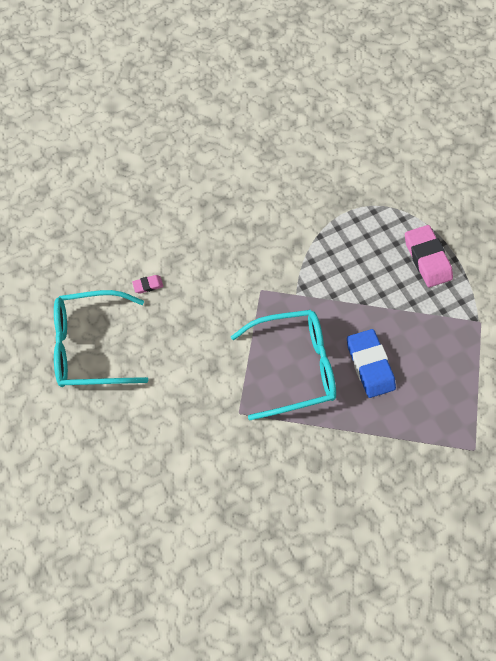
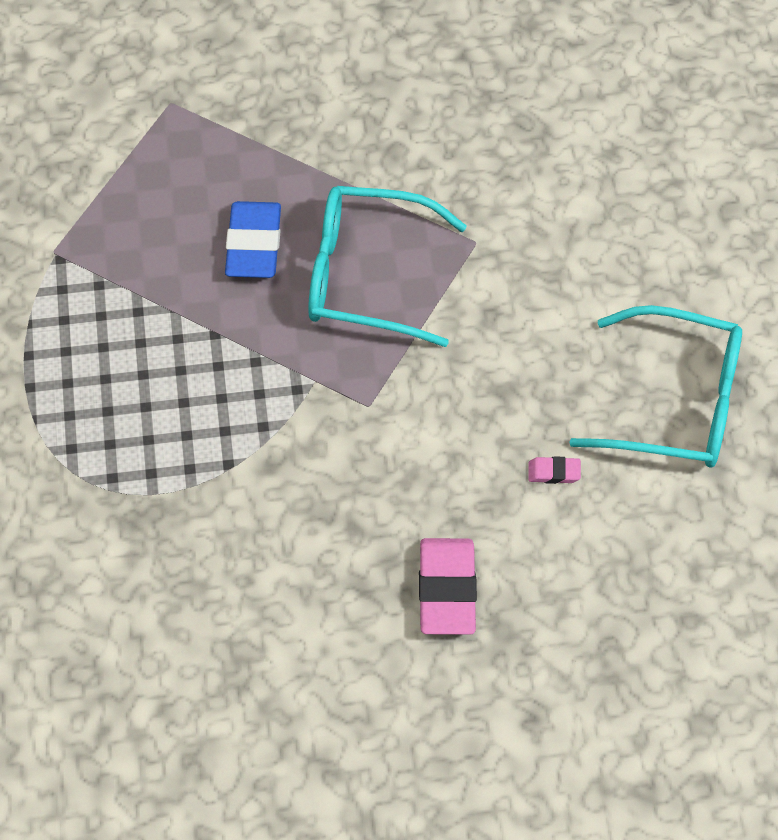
camera: 160 degrees left, 5 degrees down
pink eraser [405,225,453,287] -> pink eraser moved to [419,538,477,635]

